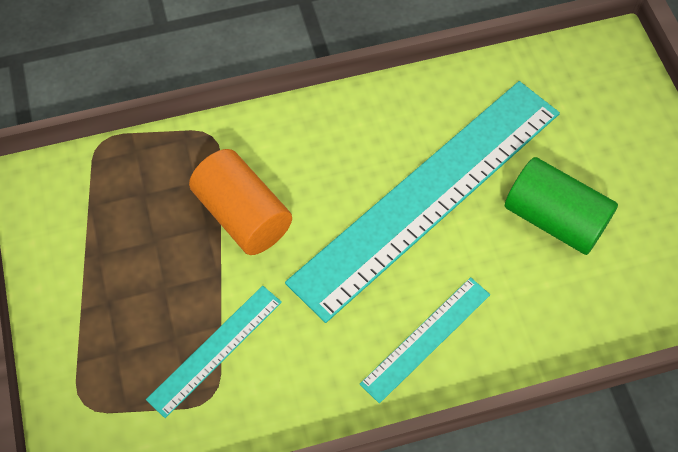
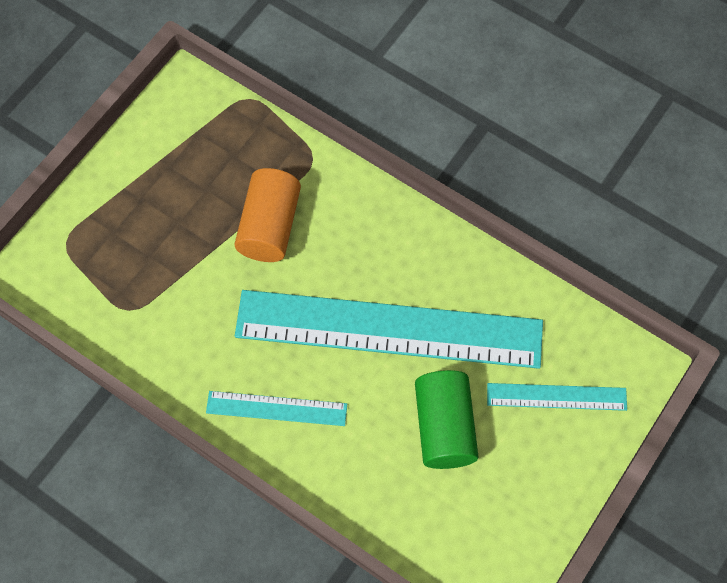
camera: 50 degrees right, 5 degrees up
turquoise ruler [146,286,282,418] -> turquoise ruler moved to [487,383,627,411]

